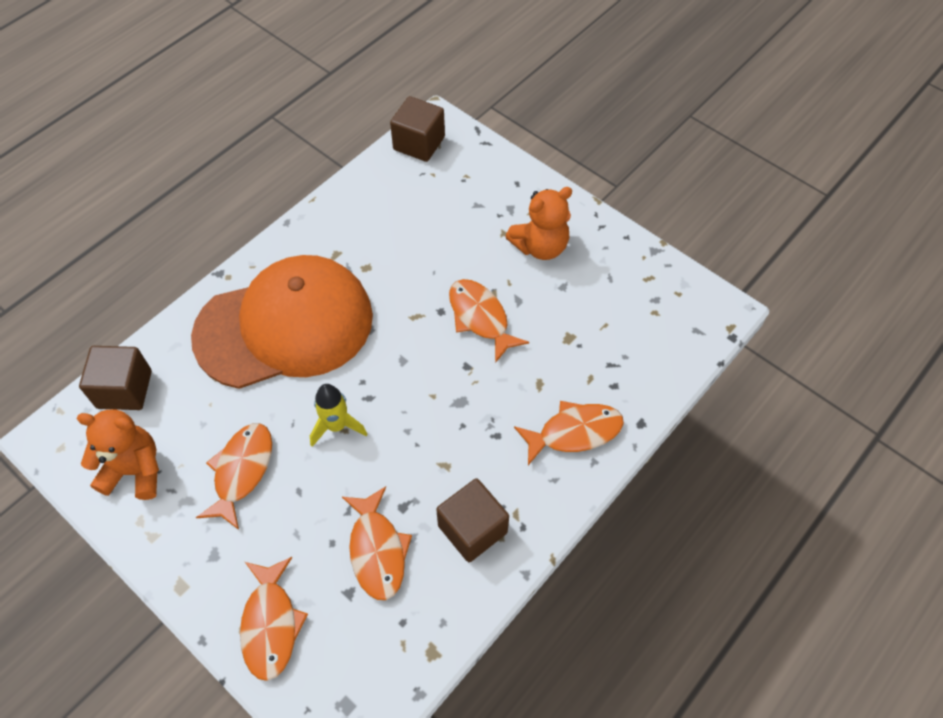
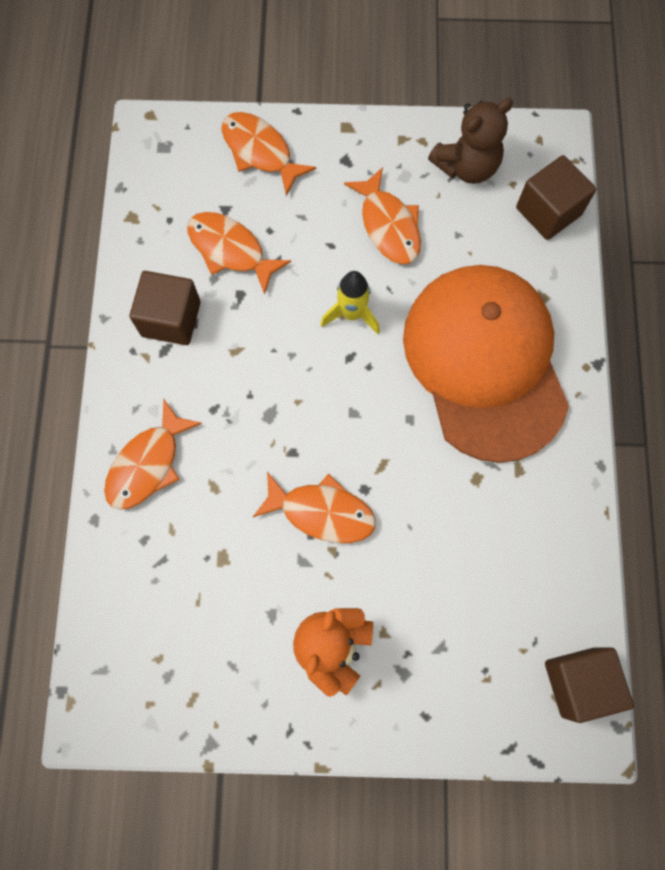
camera: 140 degrees right, 15 degrees up
orange teddy bear [77,410,159,500] -> brown teddy bear [428,98,513,184]
orange cap [191,255,373,389] -> orange cap turned 135 degrees clockwise [403,265,569,463]

